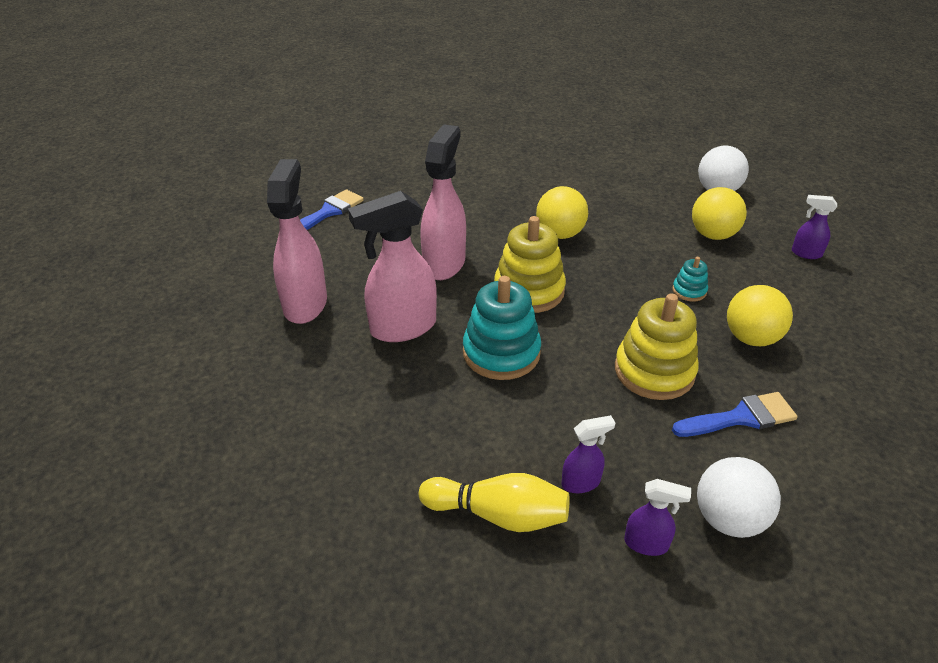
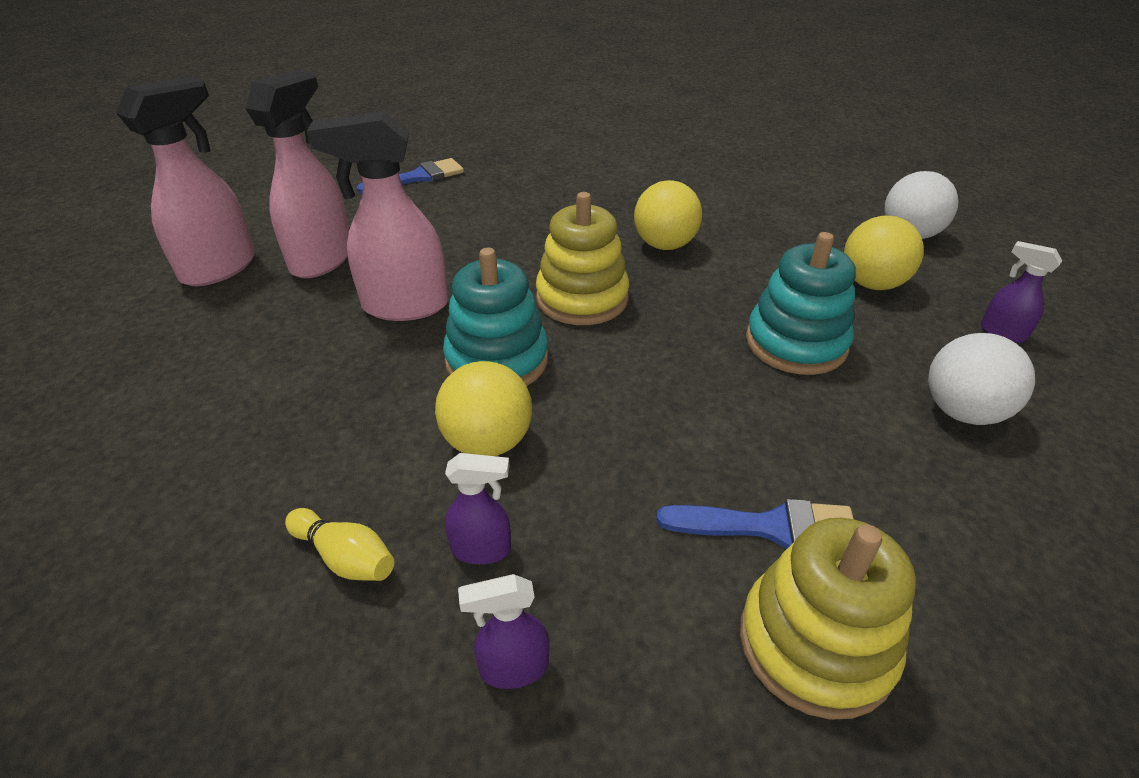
camera: 20 degrees right, 0 degrees up
yellow bowling pin [419,473,569,532] -> yellow bowling pin [285,508,394,581], size x0.64
pink spray bottle [420,124,466,280] -> pink spray bottle moved to [116,77,255,286]
yellow stacking toy [615,293,699,400] -> yellow stacking toy moved to [740,518,916,720]
purple spray bottle [624,479,691,556] -> purple spray bottle turned 135 degrees clockwise [458,574,549,689]
turquoise stacking toy [672,257,708,302] -> turquoise stacking toy [746,232,856,375], size x2.08
white ball [697,457,781,538] -> white ball moved to [928,333,1035,425]
yellow ball [727,285,793,346] -> yellow ball moved to [435,361,532,456]

